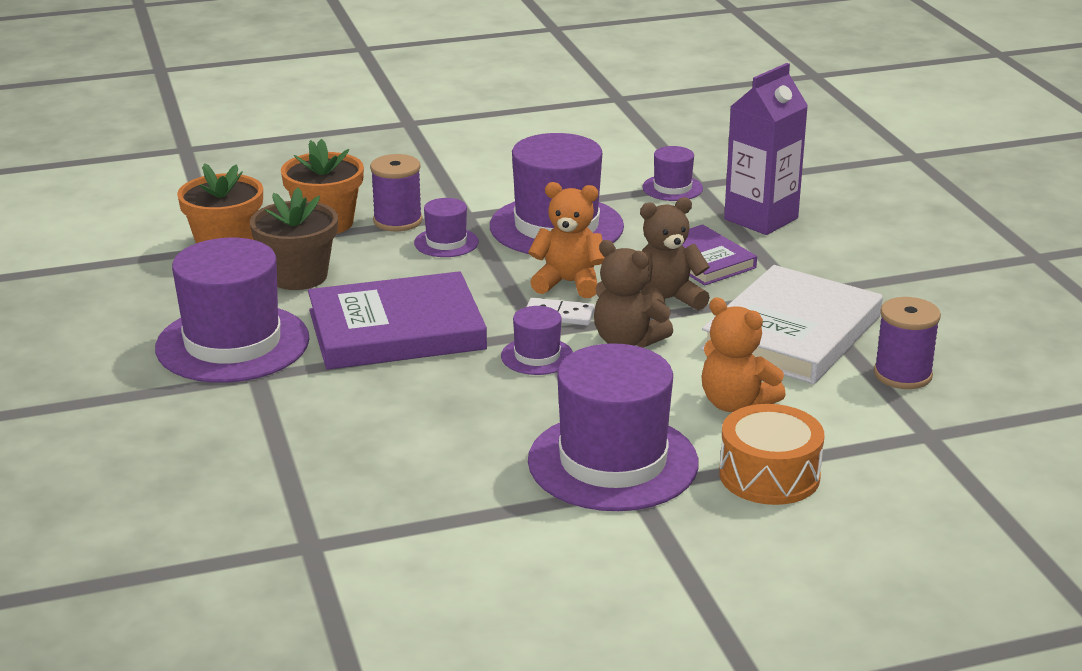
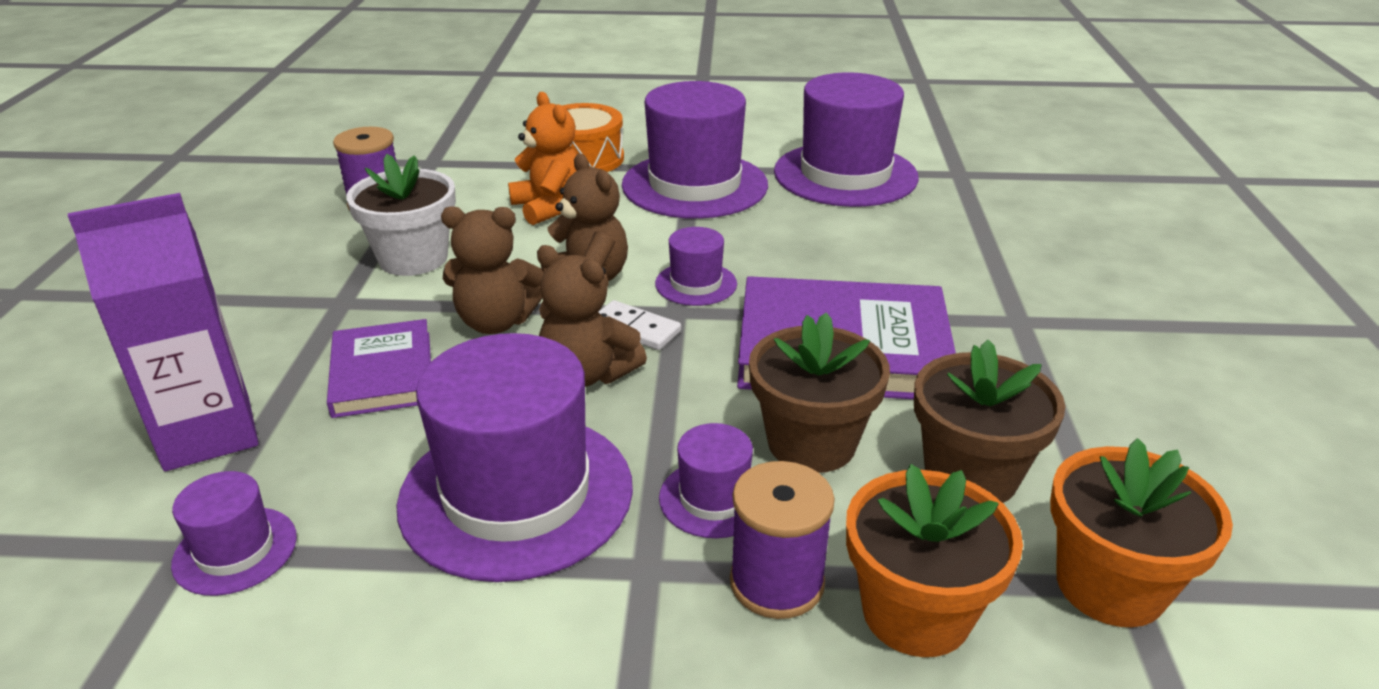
camera: 160 degrees left, 5 degrees up
purple hat [155,238,310,383] -> purple hat moved to [774,72,919,207]
orange teddy bear [528,182,605,298] -> brown teddy bear [537,245,647,387]
white book [701,265,883,384] -> white flower pot [346,154,456,276]
none -> brown flower pot [749,313,890,473]

